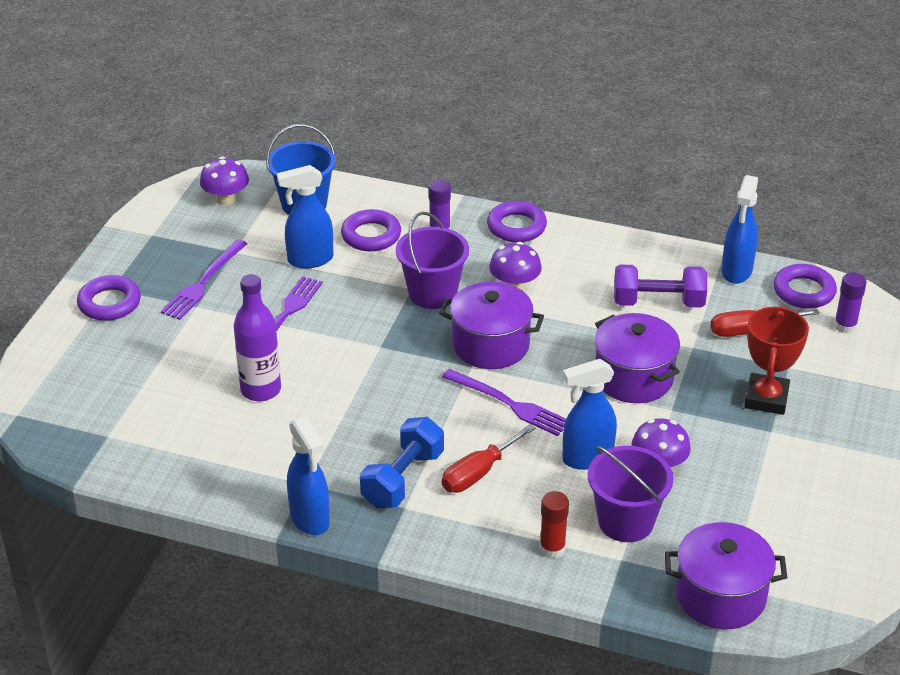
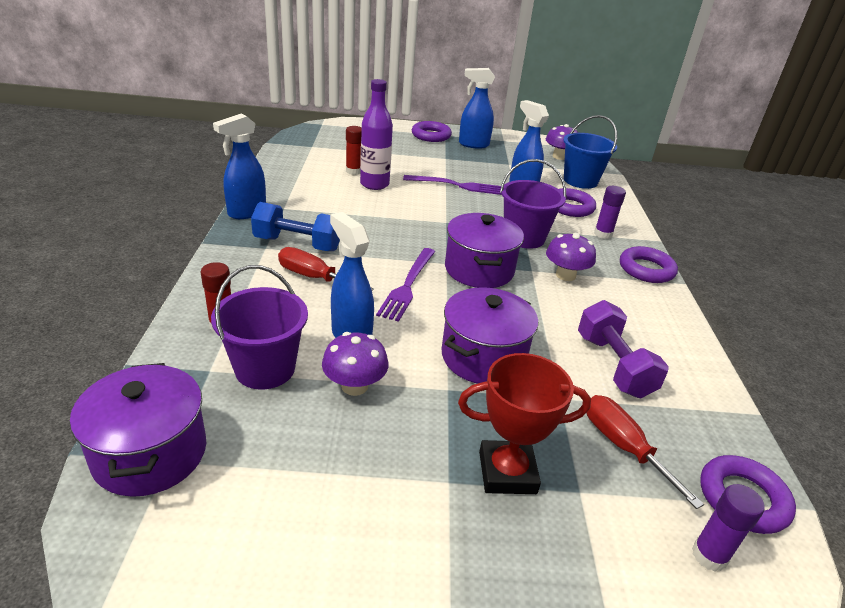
camera: 70 degrees right, 5 degrees down
purple fork [161,239,247,320] -> none
blue spray bottle [722,175,758,284] -> blue spray bottle moved to [459,68,495,149]
none -> red glue stick [346,126,362,175]

